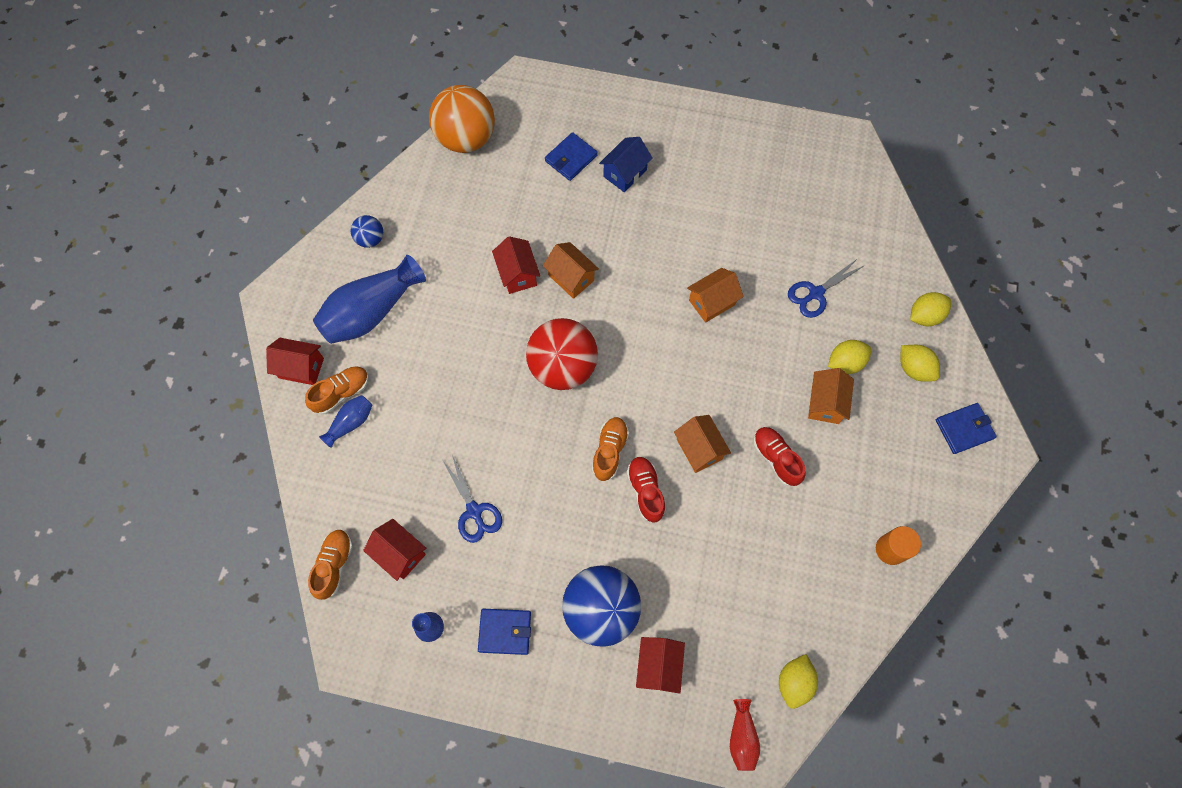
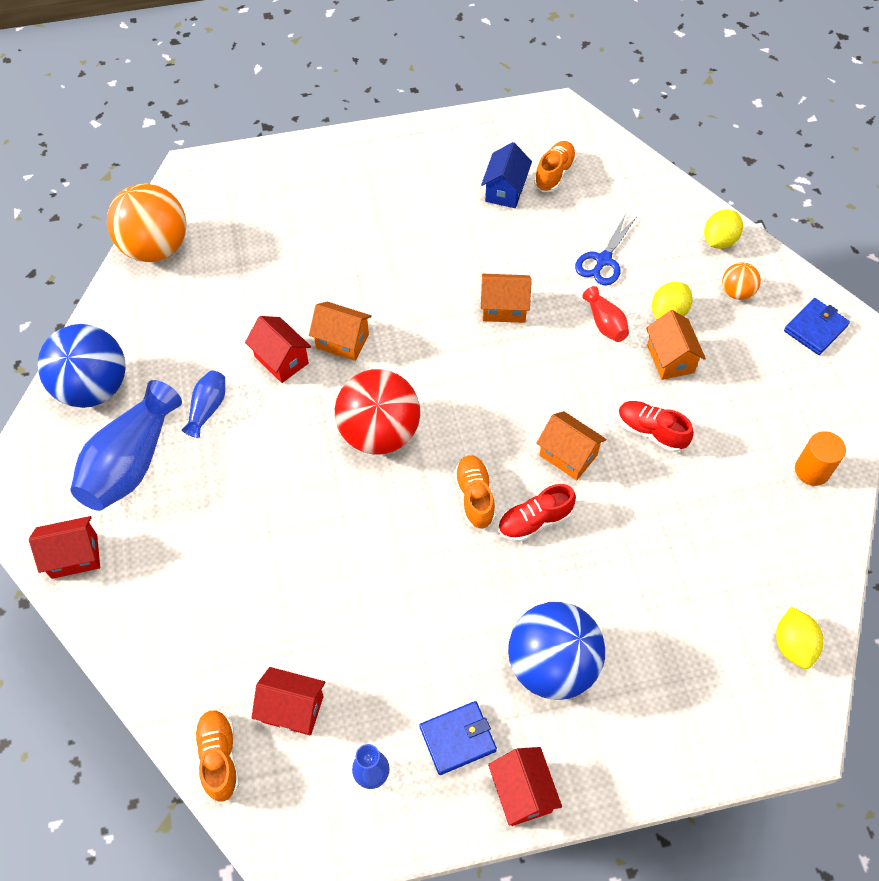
camera: 25 degrees left, 10 degrees down
orange shoe [305,366,369,414] -> orange shoe moved to [534,141,576,192]
blue vase [319,395,373,448] -> blue vase moved to [182,370,225,438]
blue ball [351,215,383,248] -> blue ball [38,324,126,408], size x2.09
blue scissors [443,455,502,543] -> none
blue wallet [545,132,598,181] -> none
blue house [599,137,653,192] -> blue house moved to [481,142,532,208]
red shoe [626,456,666,522] -> red shoe turned 75 degrees counterclockwise [498,484,576,542]
red house [636,637,685,694] -> red house moved to [488,747,562,826]
orange house [687,268,744,323] -> orange house turned 60 degrees clockwise [481,274,532,323]
red vase [730,699,760,771] -> red vase moved to [582,286,629,342]
yellow lemon [900,345,940,382] -> orange ball [722,262,761,300]

